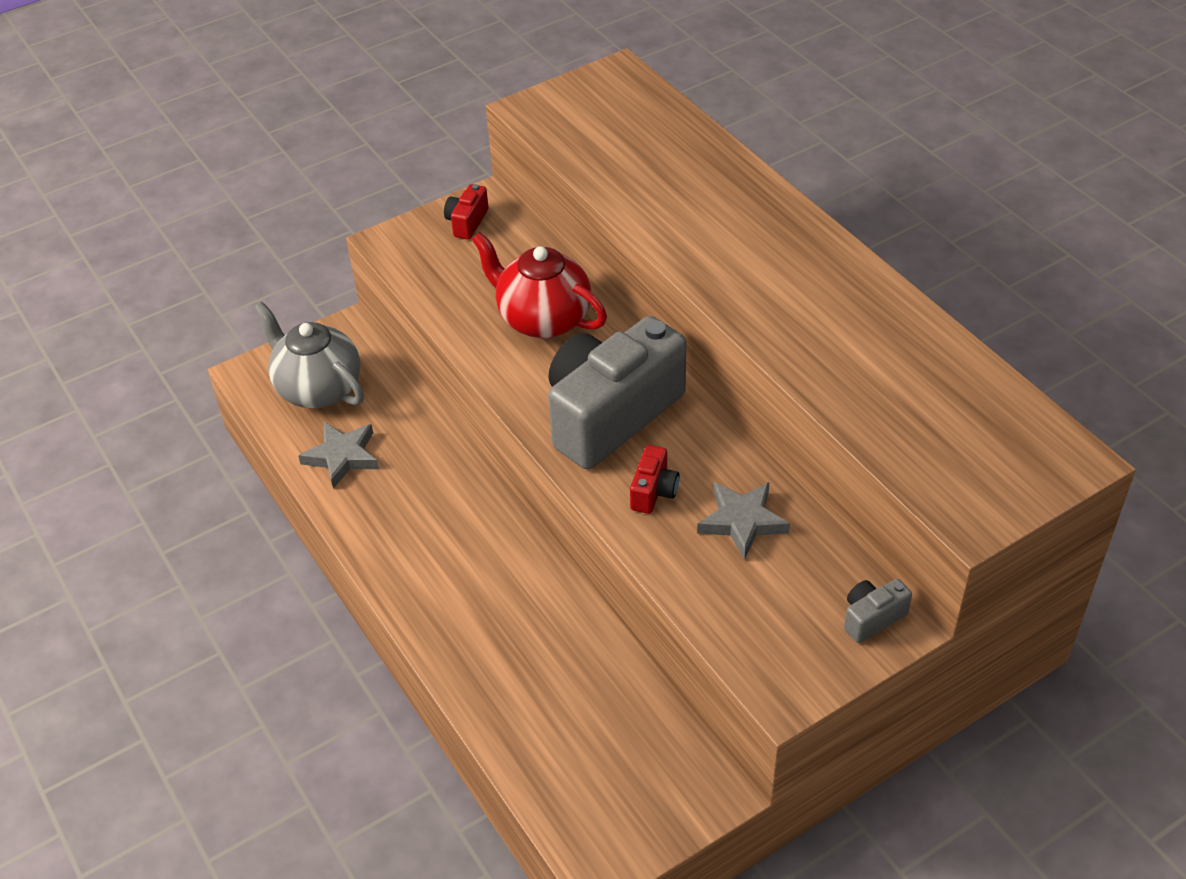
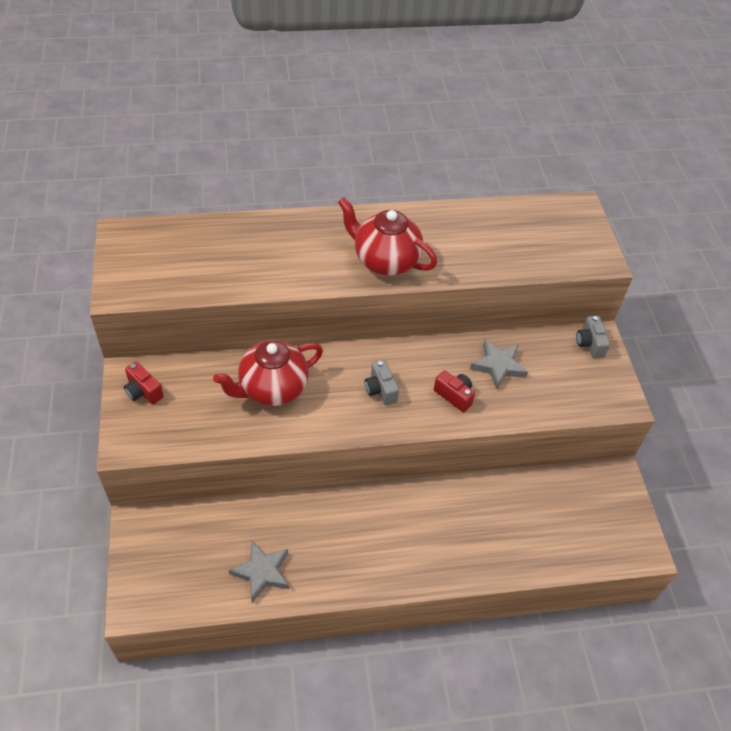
camera: 70 degrees left, 5 degrees up
grey teapot [254,302,364,408] -> none
grey camera [548,316,686,470] -> grey camera [365,360,399,405], size x0.40
none -> red teapot [338,197,437,276]

